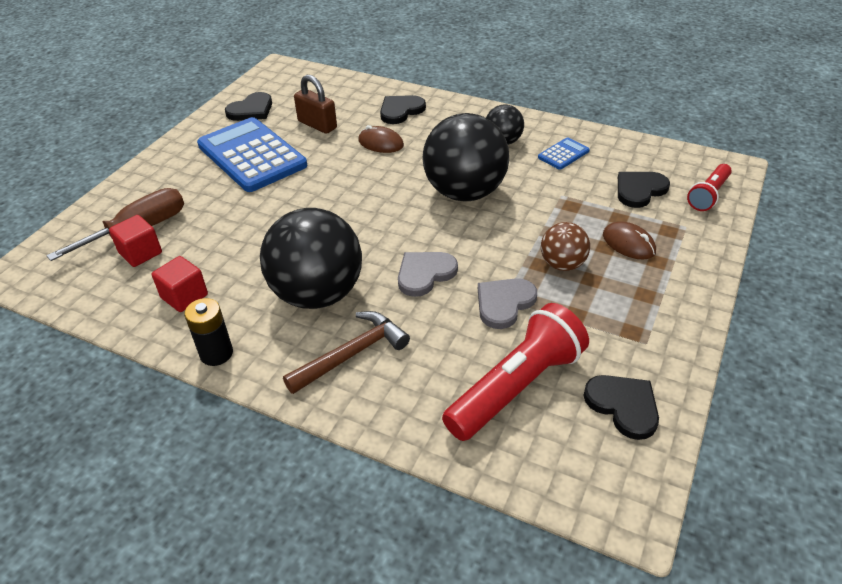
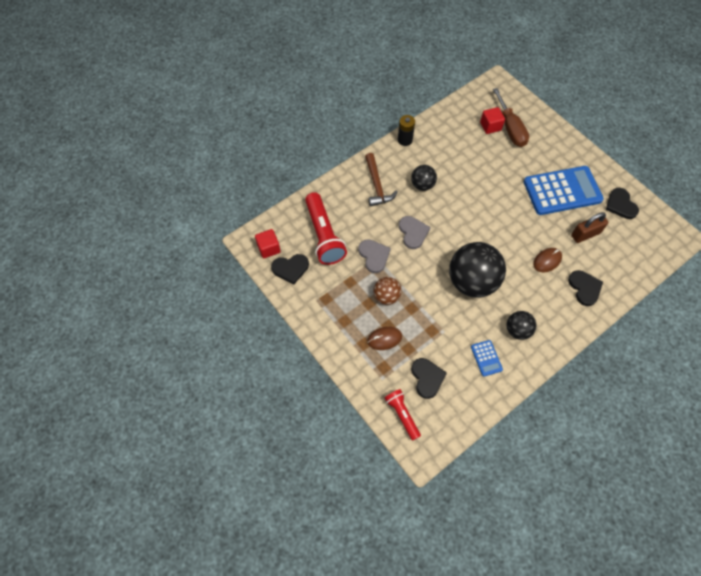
camera: 115 degrees right, 20 degrees up
red cube [152,256,208,312] -> red cube moved to [255,229,281,258]
black ball [260,208,362,309] -> black ball [411,165,437,191], size x0.51

